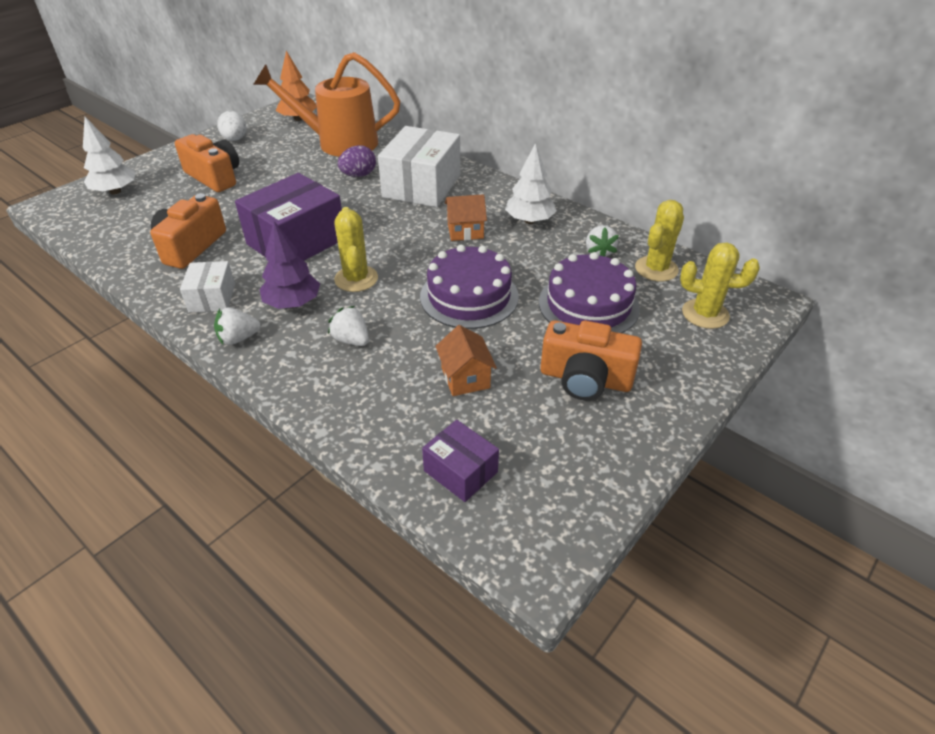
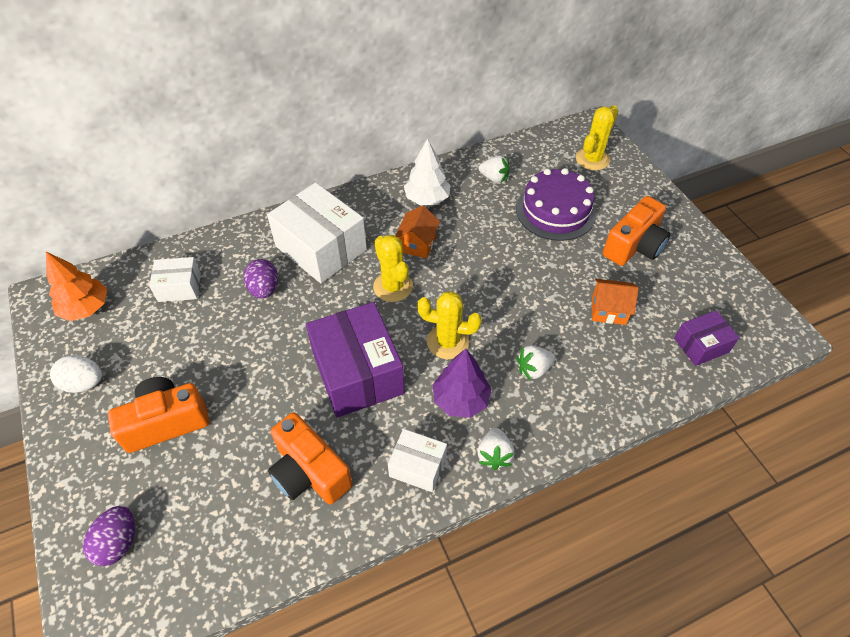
camera: 65 degrees left, 10 degrees up
white tree [83,117,135,195] -> purple egg [83,506,135,566]
orange watering can [253,52,400,157] -> white box [149,257,201,302]
purple cake [420,245,519,329] -> none
yellow cactus [635,200,684,281] -> yellow cactus moved to [373,235,413,302]

